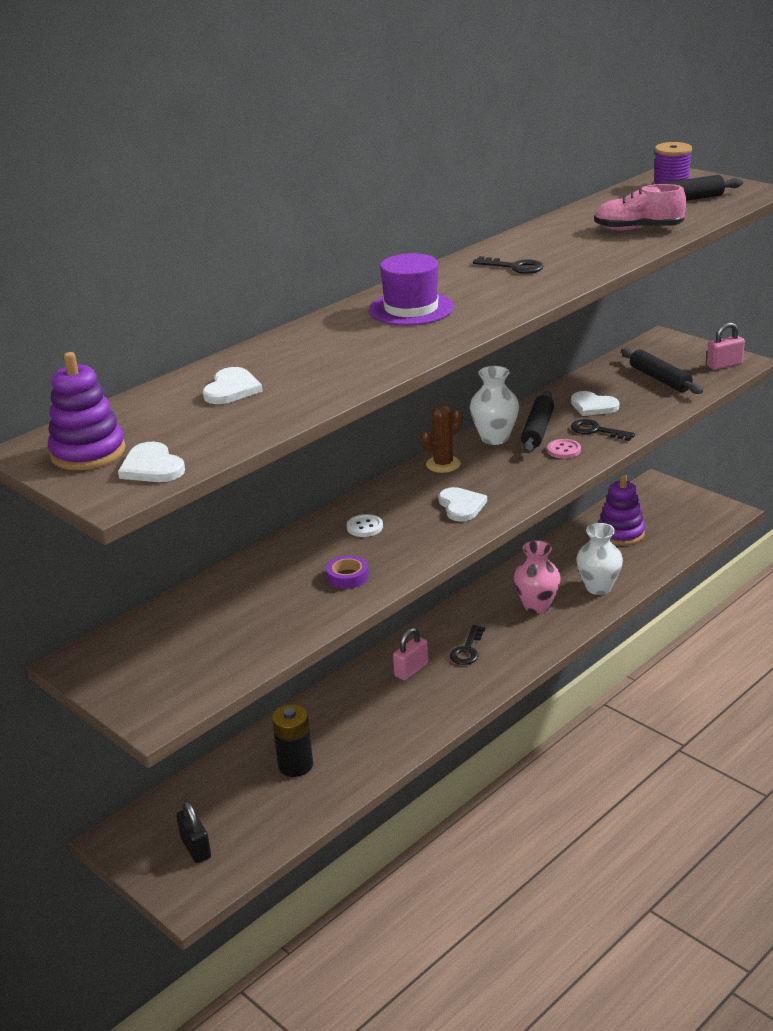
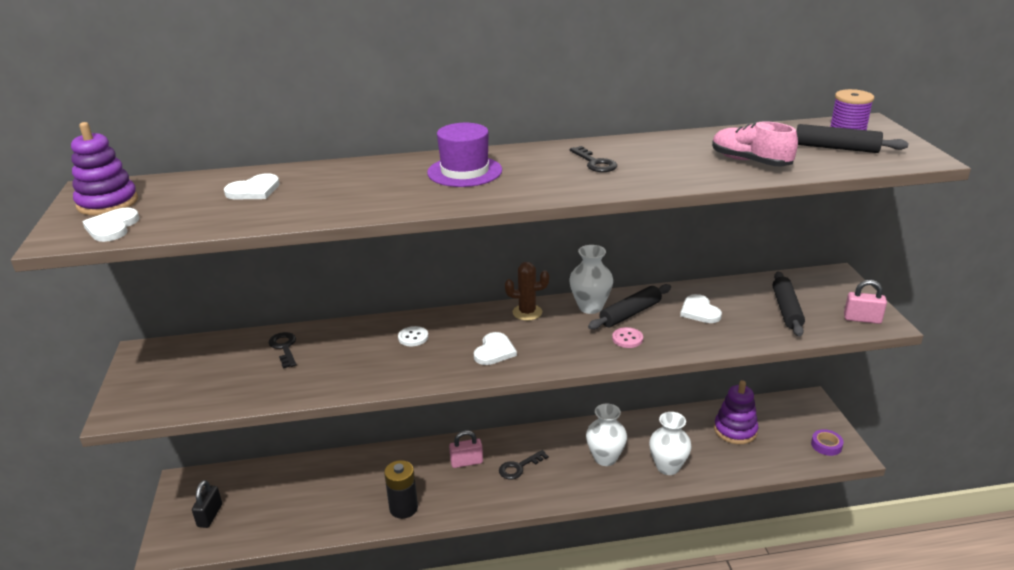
camera: 35 degrees right, 0 degrees up
black battery [272,704,313,777] -> black battery moved to [384,460,418,519]
purple tape [326,555,369,589] -> purple tape moved to [811,429,844,456]
pink vase [514,540,561,614] -> white vase [586,404,627,466]
black key [571,419,635,441] -> black key moved to [269,332,297,368]

